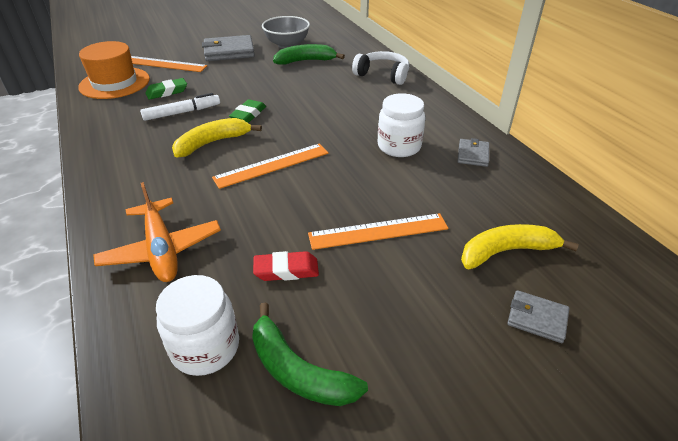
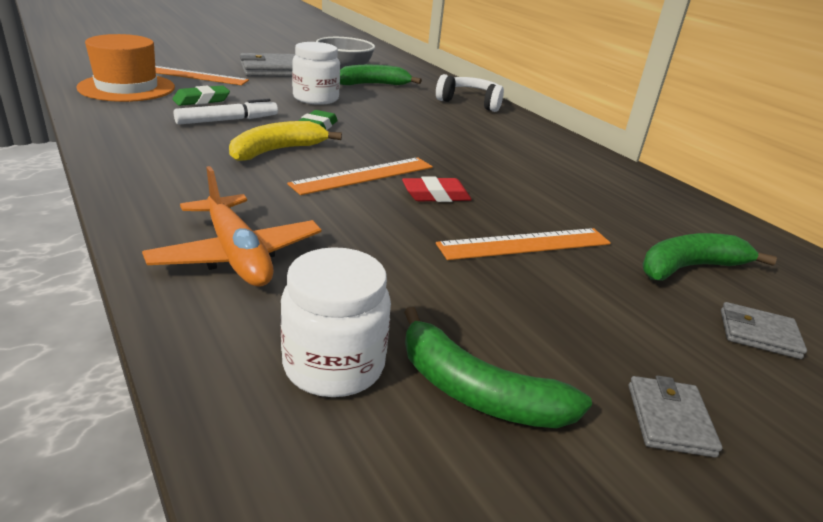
camera: 10 degrees left, 10 degrees down
red eraser [253,251,319,281] -> red eraser moved to [402,177,472,202]
white jar [378,93,425,157] -> white jar moved to [292,42,340,105]
grey wallet [458,138,489,167] -> grey wallet moved to [629,375,722,457]
yellow banana [461,224,579,269] -> green banana [642,233,777,281]

